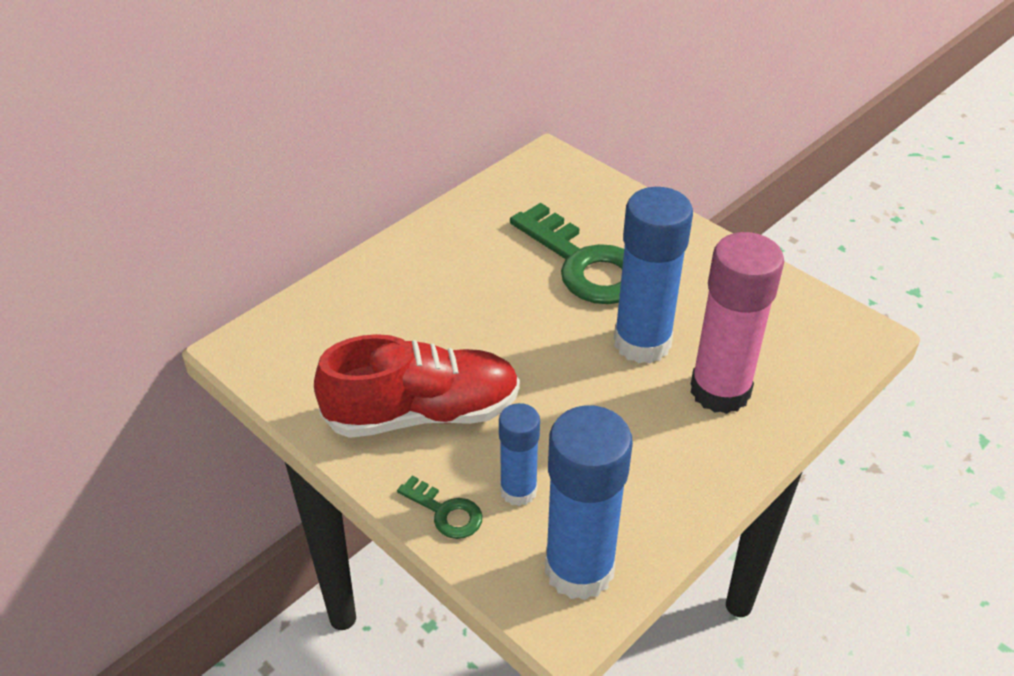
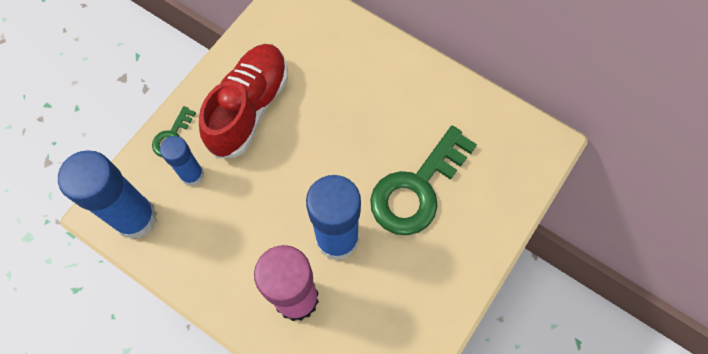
camera: 80 degrees right, 25 degrees up
red shoe [314,334,520,438] -> red shoe turned 135 degrees counterclockwise [199,44,288,158]

